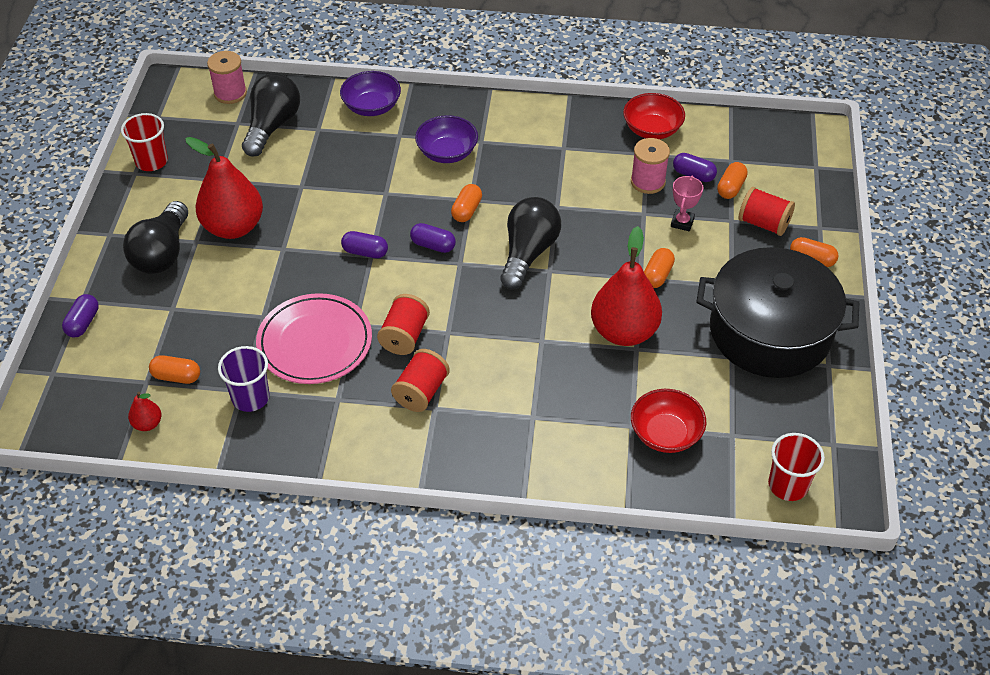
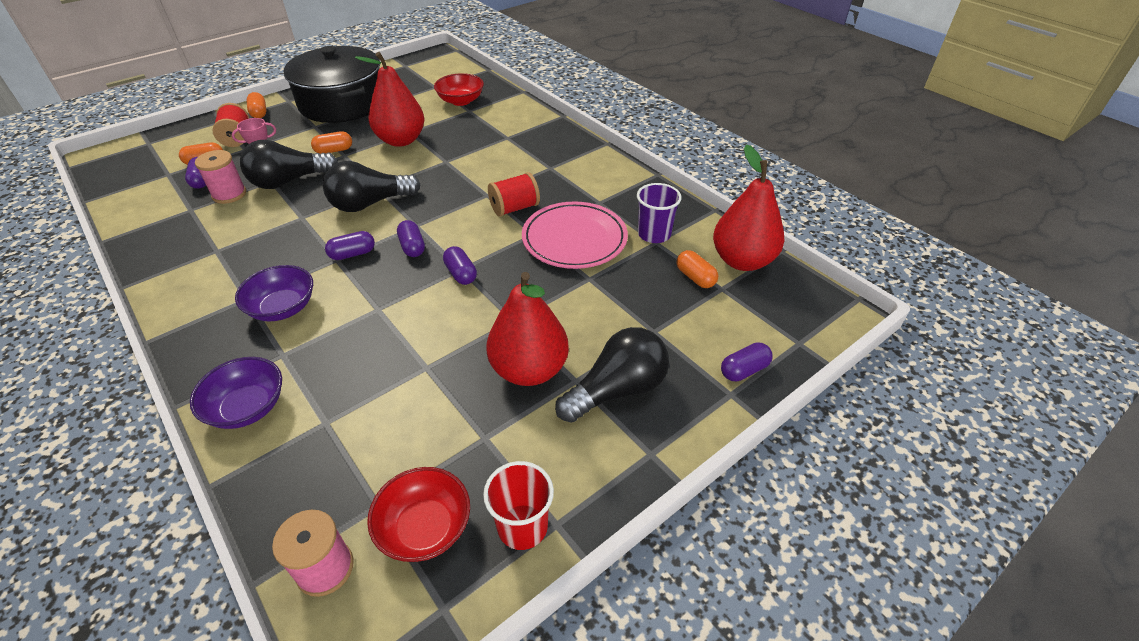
camera: 135 degrees left, 5 degrees down
red pear [128,392,161,431] -> red pear [713,144,784,271], size x2.30
black light bulb [242,73,300,157] -> black light bulb moved to [240,140,338,189]
red spool [391,349,450,412] -> none
orange capsule [451,184,482,222] -> purple capsule [325,231,375,260]
red bowl [623,93,685,139] -> red bowl moved to [367,467,470,562]
red cup [768,433,825,501] -> none

